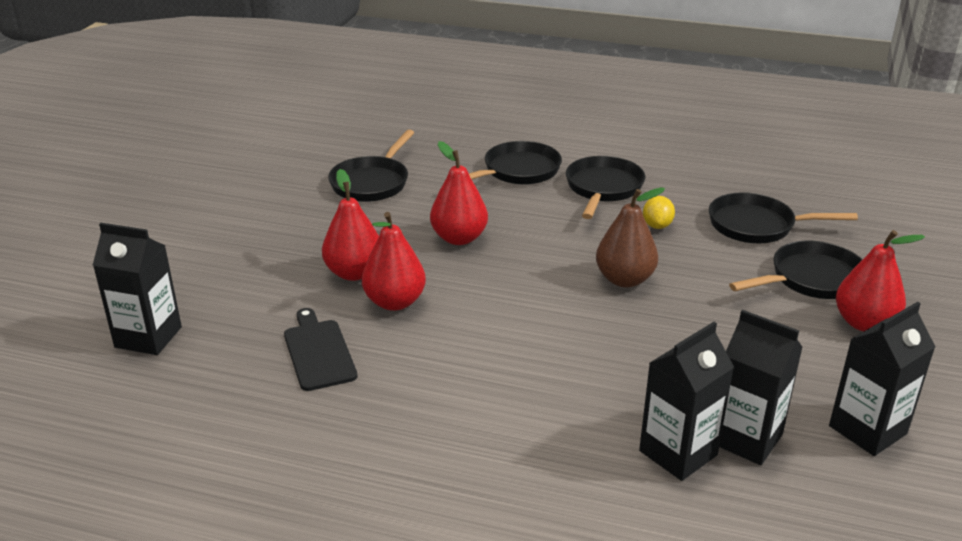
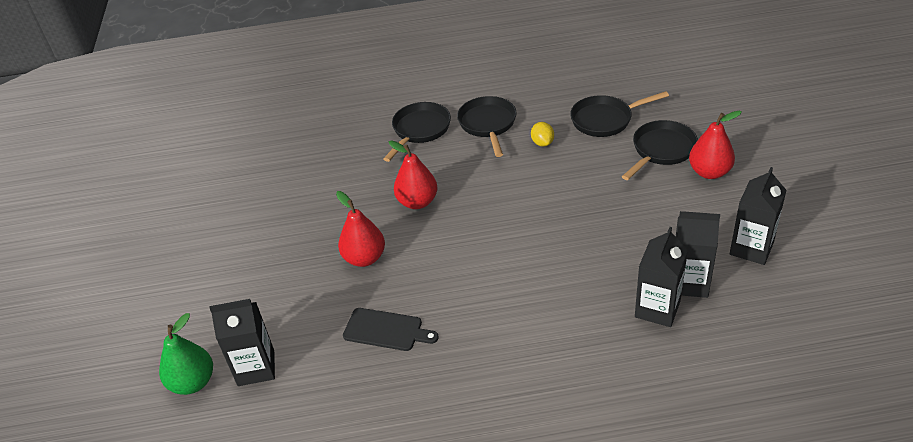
camera: 20 degrees left, 10 degrees up
black cutting board [284,308,358,391] -> black cutting board turned 150 degrees clockwise [343,308,439,351]
black pan [328,130,414,202] -> none
red pear [362,212,426,311] -> none
brown pear [596,187,665,287] -> none
none -> green pear [159,313,213,395]

